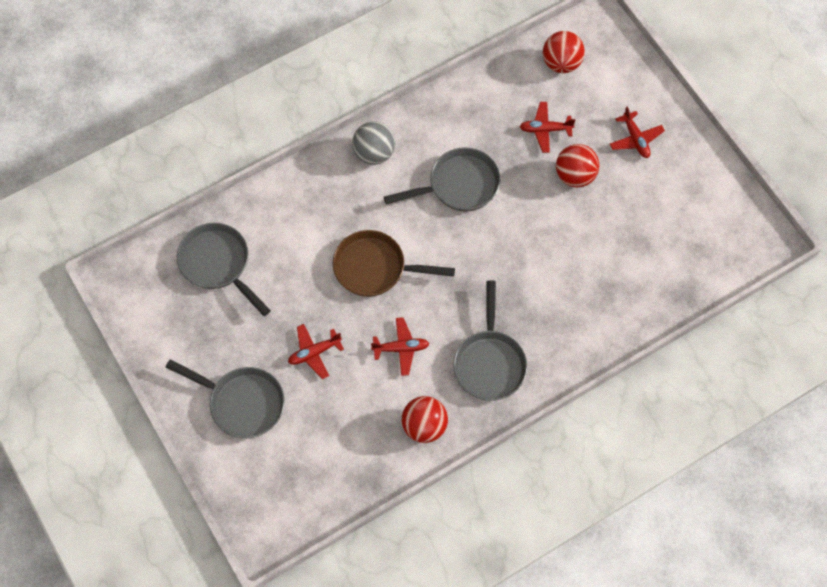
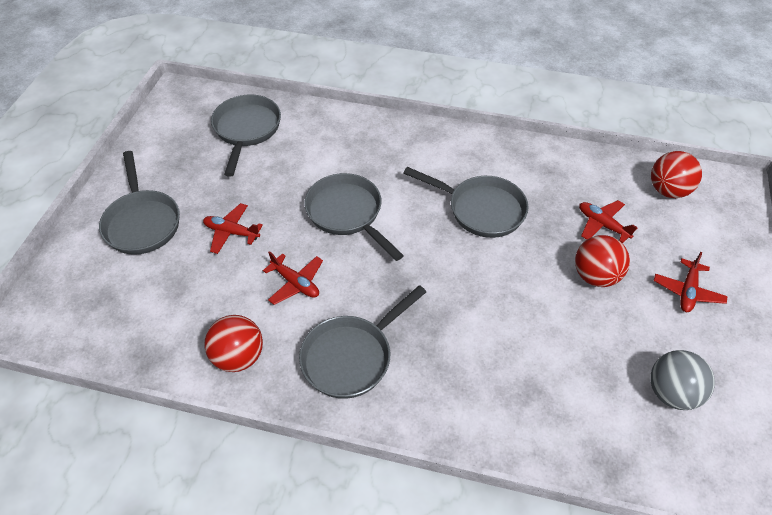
camera: 45 degrees right, 15 degrees down
brown pan [333,230,455,297] -> grey pan [304,173,404,261]
grey ball [352,121,395,165] -> grey ball moved to [650,350,715,410]

